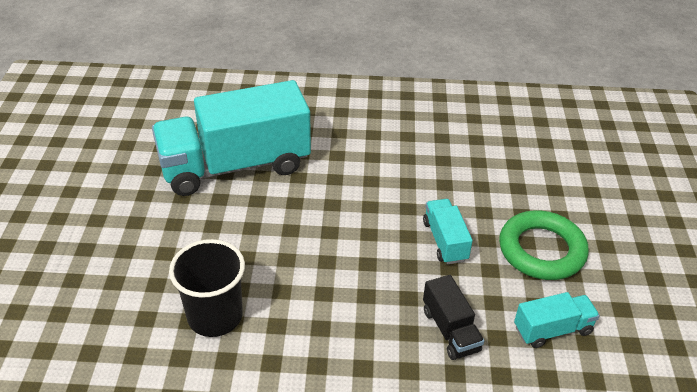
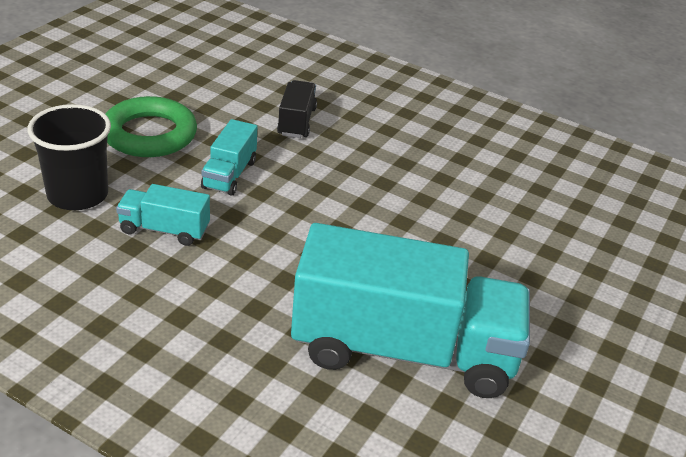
camera: 155 degrees left, 5 degrees down
black cup [169,239,245,337] -> black cup moved to [28,104,111,210]
turquoise truck [514,292,600,348] -> turquoise truck moved to [116,184,210,246]

